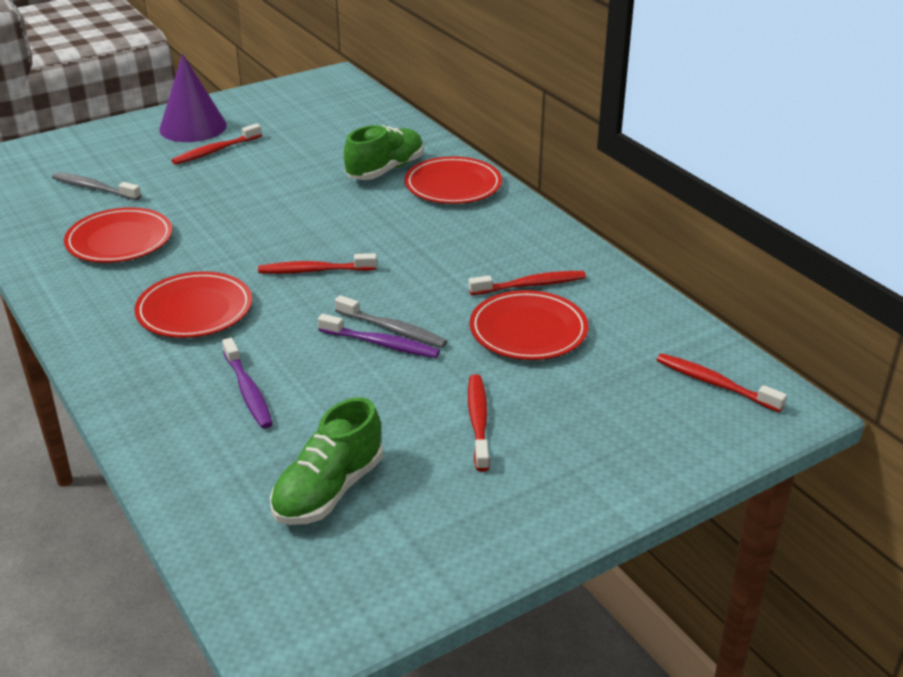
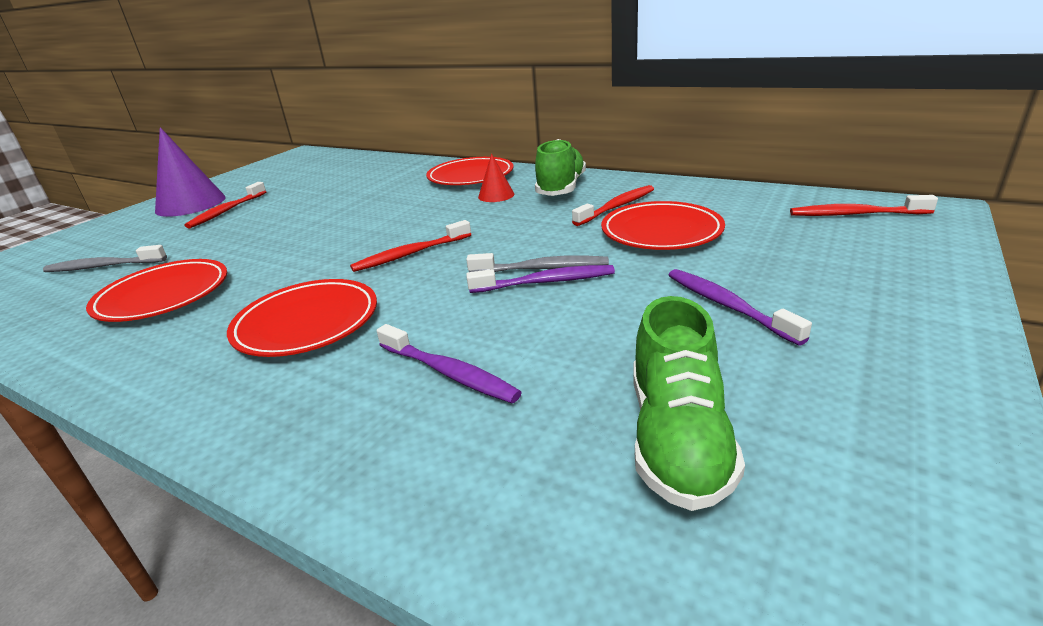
camera: 25 degrees left, 5 degrees down
green shoe [344,125,423,180] -> green shoe moved to [535,139,586,196]
red toothbrush [468,374,490,472] -> purple toothbrush [669,269,812,346]
none -> red cone [478,154,514,202]

